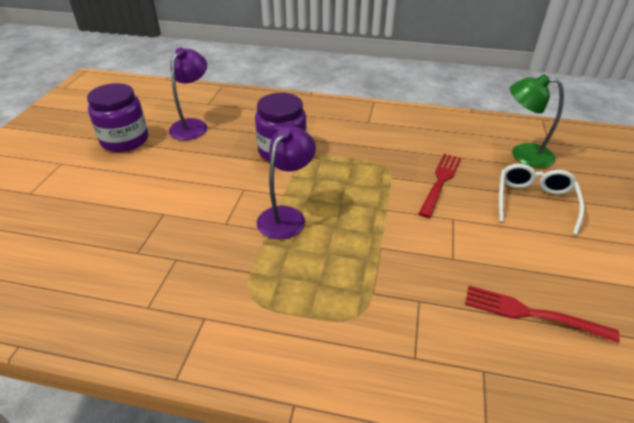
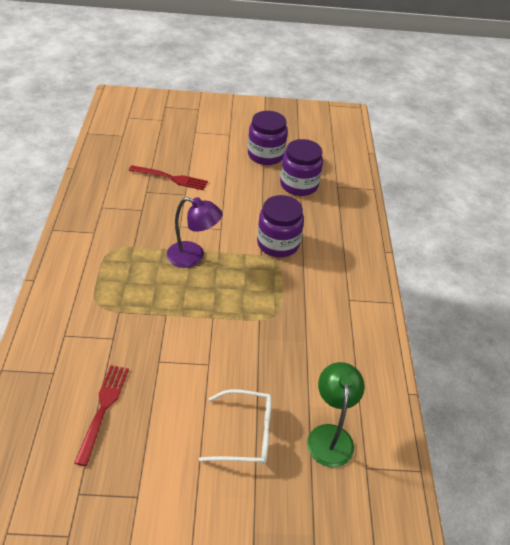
camera: 75 degrees right, 5 degrees up
purple lamp [169,47,207,140] -> purple jar [280,139,323,196]
red fork [418,154,461,218] -> red fork moved to [129,165,208,190]

